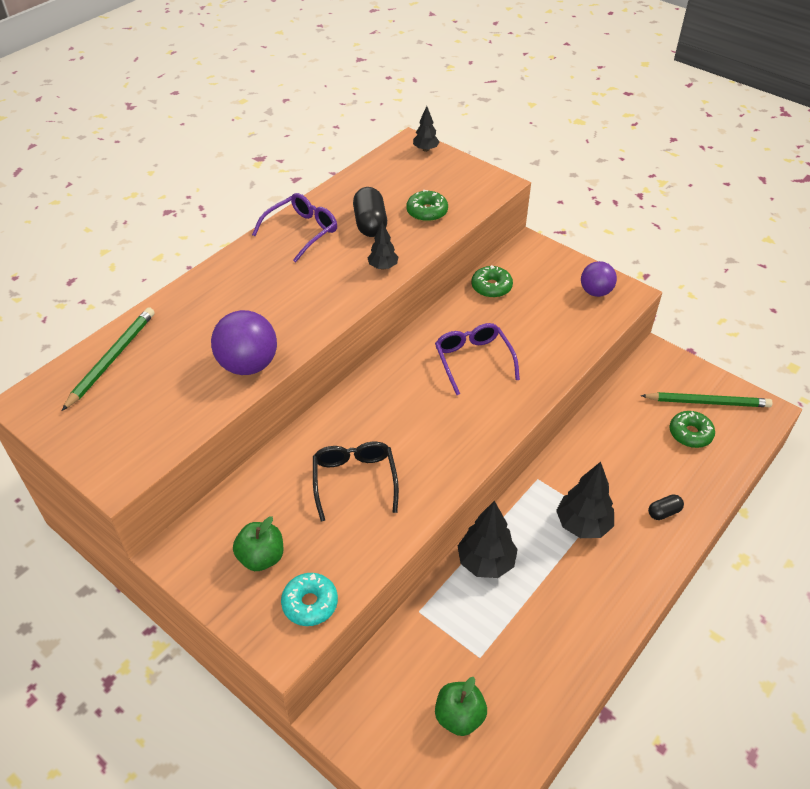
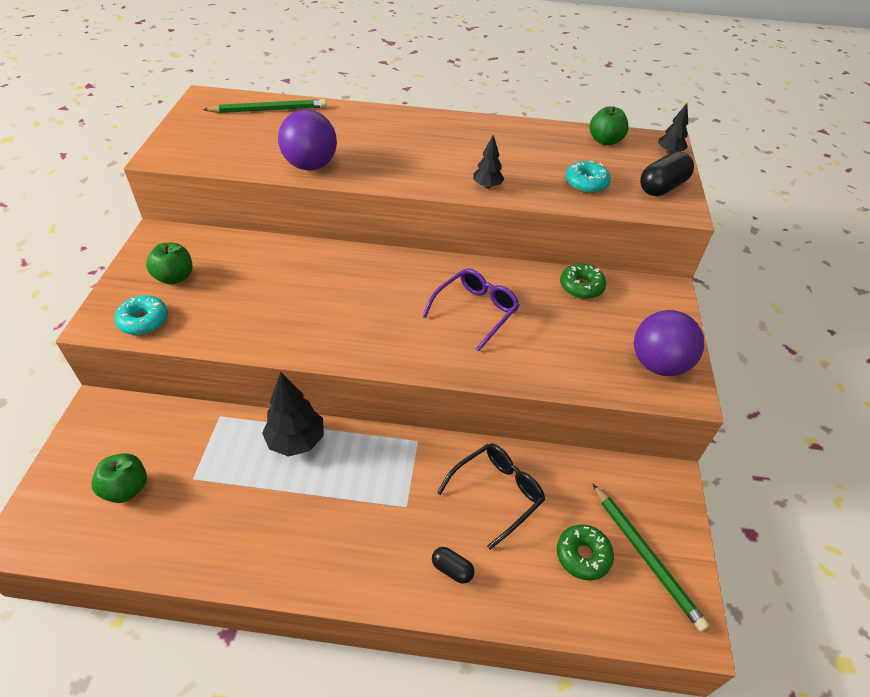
camera: 55 degrees right, 0 degrees up
purple glasses [252,193,337,263] -> none
black glasses [313,442,399,521] -> black glasses moved to [437,443,545,550]
black capsule [353,187,387,237] -> black capsule moved to [640,151,694,196]
green donut [406,190,448,222] -> turquoise donut [565,161,611,193]
black tree [556,462,614,538] -> none
purple ball [581,261,617,297] -> purple ball [634,310,704,376], size x1.52
none -> green apple [590,106,629,145]

